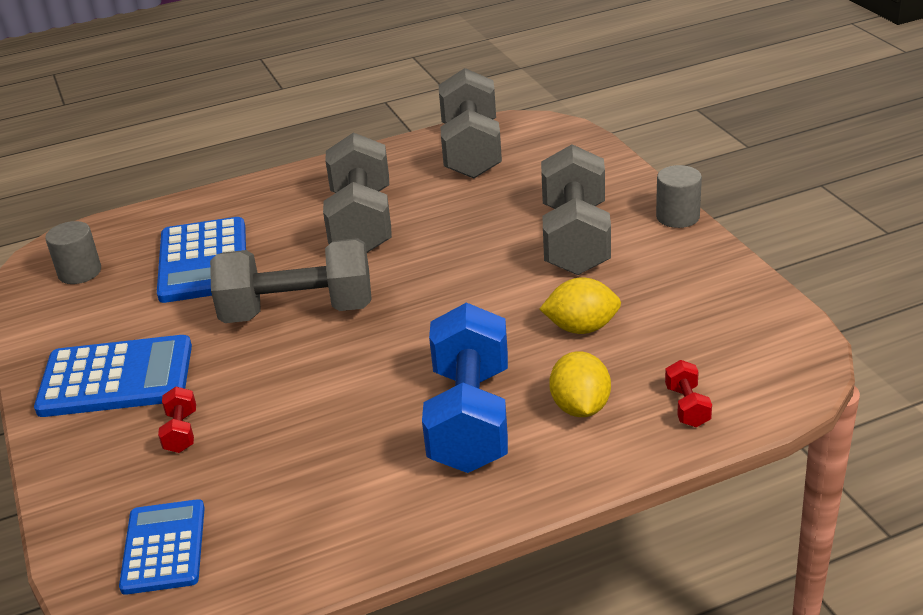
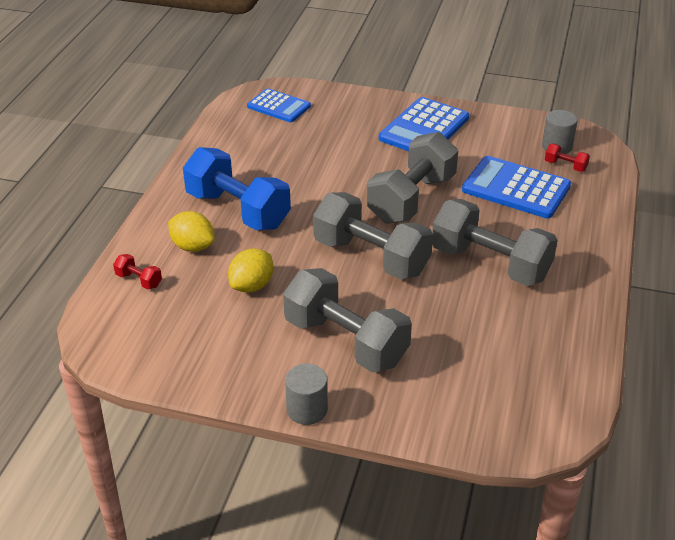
camera: 125 degrees right, 5 degrees up
red dumbbell [158,386,196,453] -> red dumbbell moved to [545,144,590,172]
grey dumbbell [439,68,502,178] -> grey dumbbell moved to [313,192,433,280]

